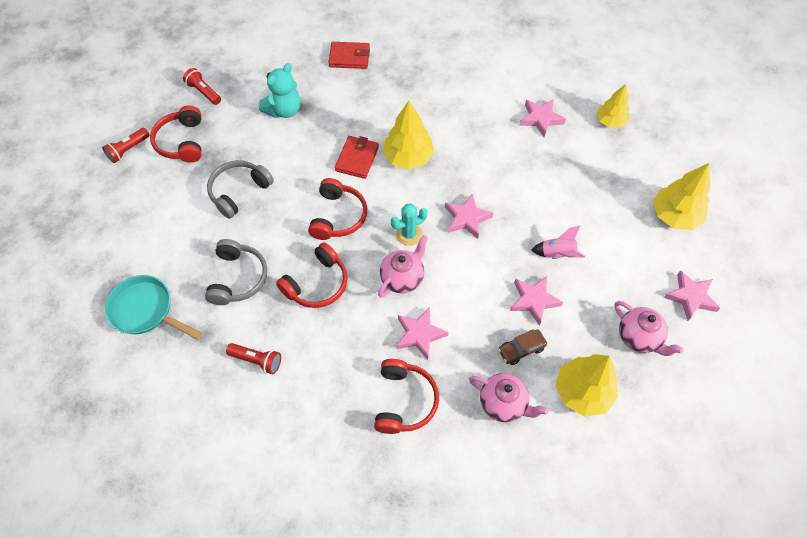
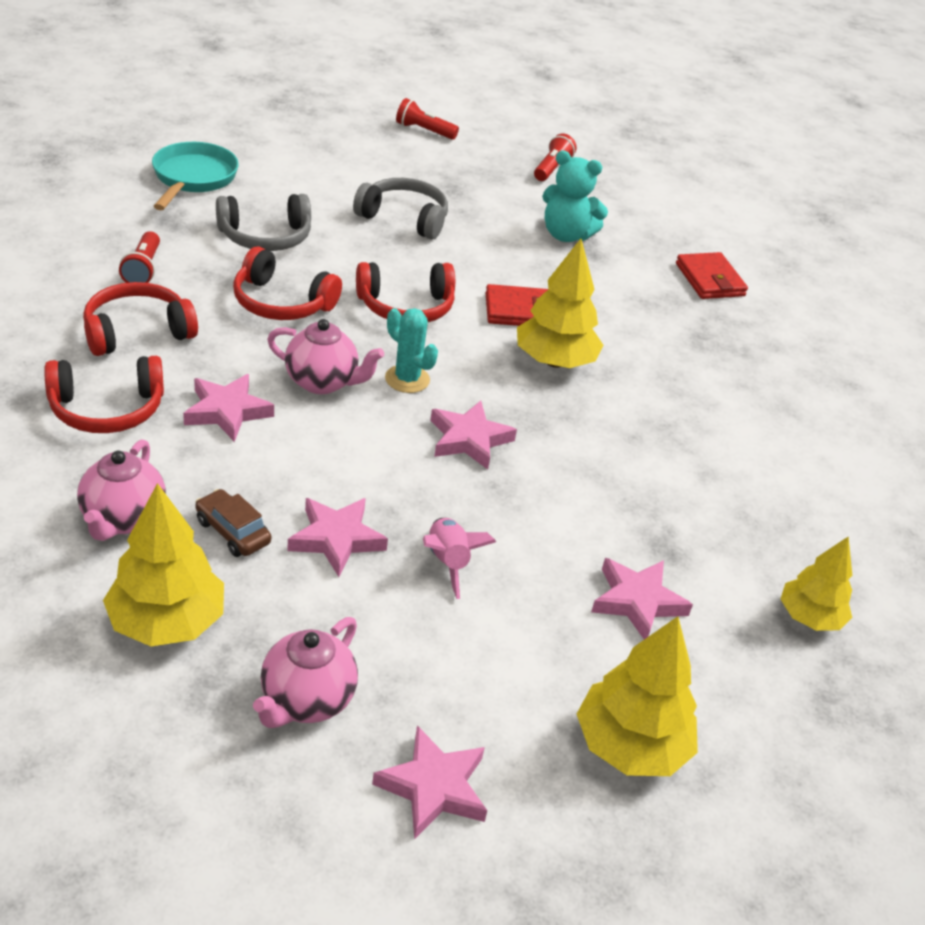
camera: 65 degrees right, 20 degrees down
red headphones [150,105,202,163] -> red headphones moved to [83,282,198,356]
pink star [520,99,566,137] -> pink star moved to [591,558,693,639]

